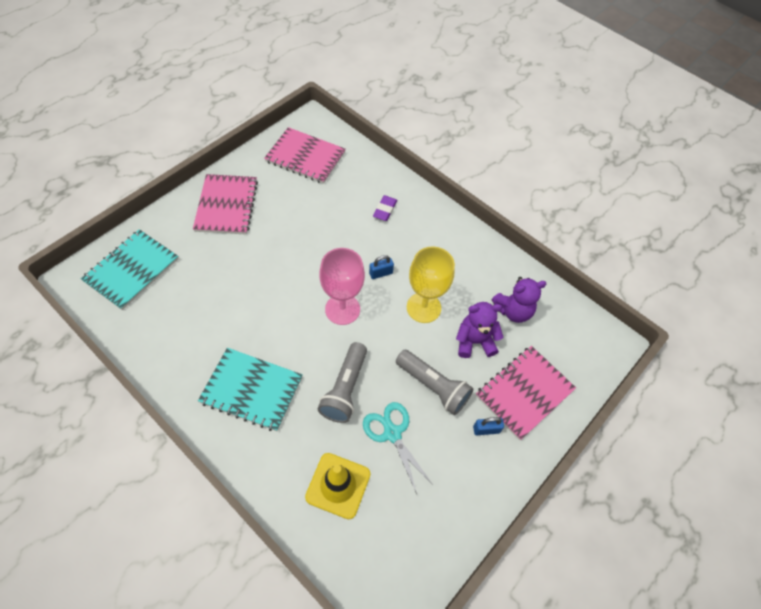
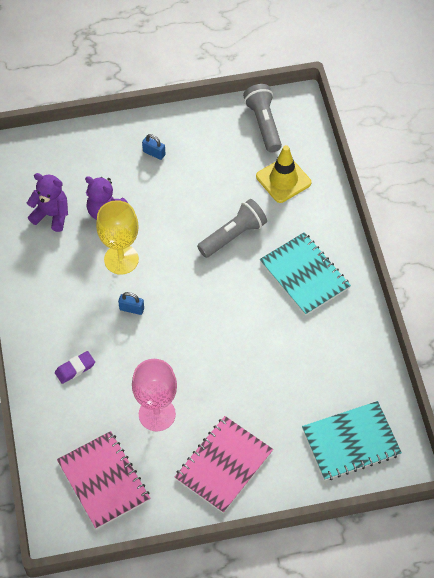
camera: 140 degrees left, 0 degrees up
pink goblet [319,248,365,325] -> pink goblet moved to [132,359,177,431]
turquoise scissors [363,402,433,494] -> none
grey flashlight [396,350,473,415] -> grey flashlight moved to [243,84,282,152]
pink notebook [476,346,576,440] -> none

